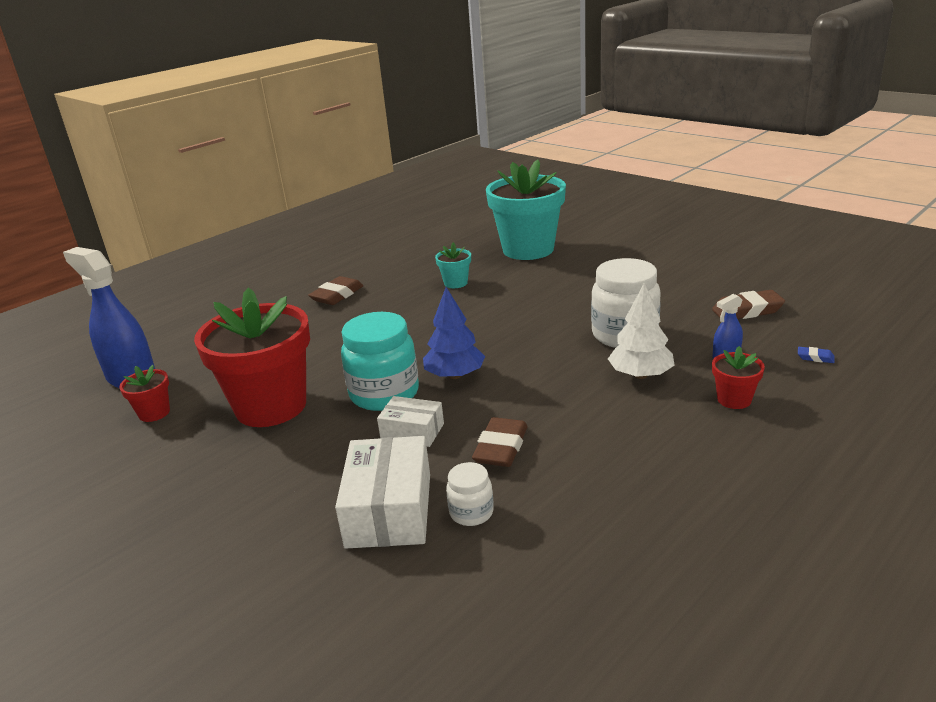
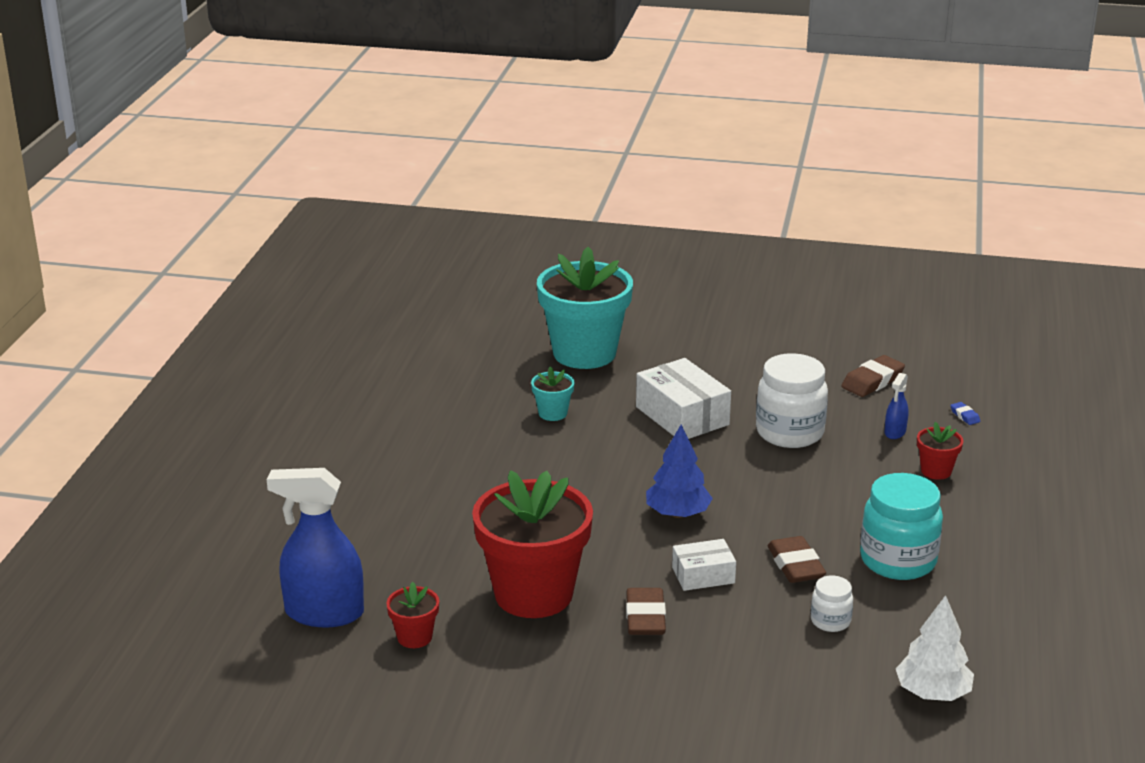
camera: 35 degrees left, 0 degrees up
brown eraser [308,276,364,305] -> brown eraser moved to [626,588,666,635]
white box [335,436,430,549] -> white box moved to [636,358,731,439]
turquoise jar [341,312,419,411] -> turquoise jar moved to [860,473,943,580]
white tree [608,283,675,379] -> white tree moved to [896,595,974,701]
blue eraser [798,347,835,363] -> blue eraser turned 75 degrees clockwise [950,402,980,425]

